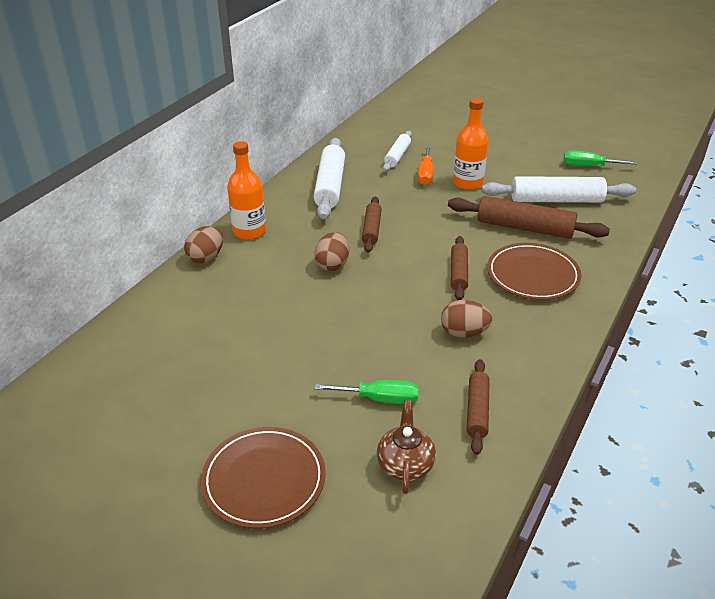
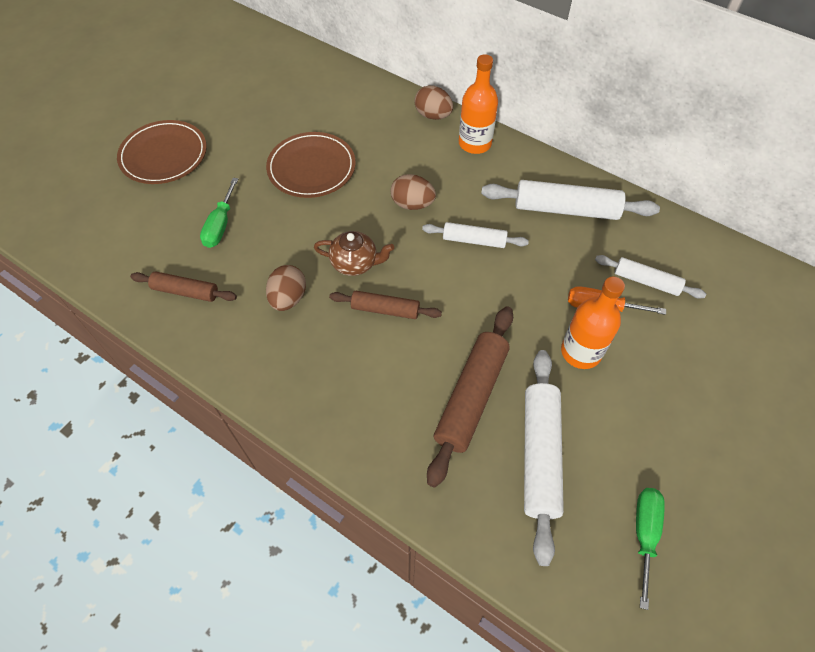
camera: 95 degrees right, 20 degrees up
brown rolling pin [362,197,382,253] -> white rolling pin [422,222,529,248]
brown teapot [377,400,436,494] -> brown teapot moved to [314,231,394,276]
brown plate [487,243,581,300] -> brown plate moved to [266,132,356,198]

